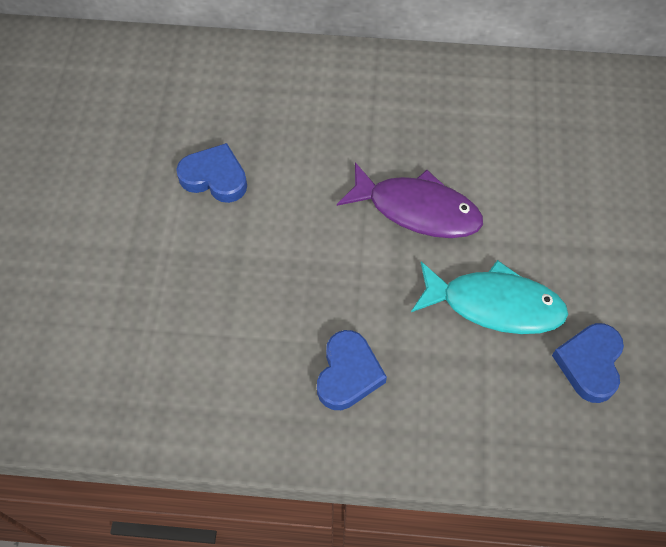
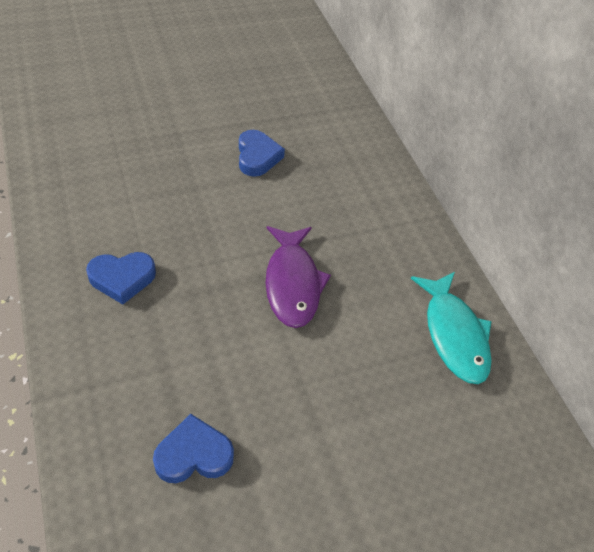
camera: 60 degrees right, 10 degrees down
turquoise fish [411,260,569,334] -> turquoise fish moved to [411,272,492,384]

